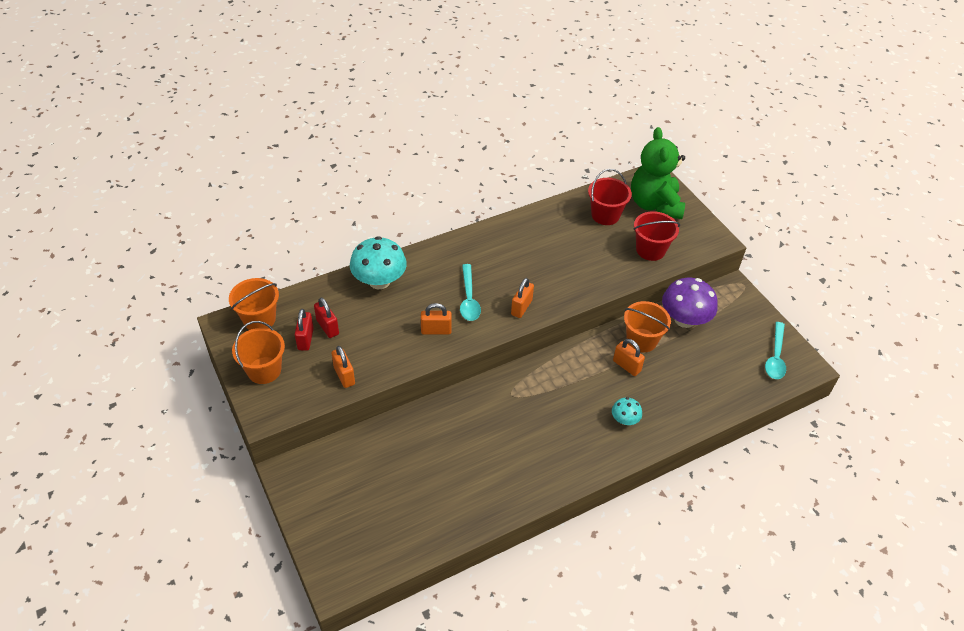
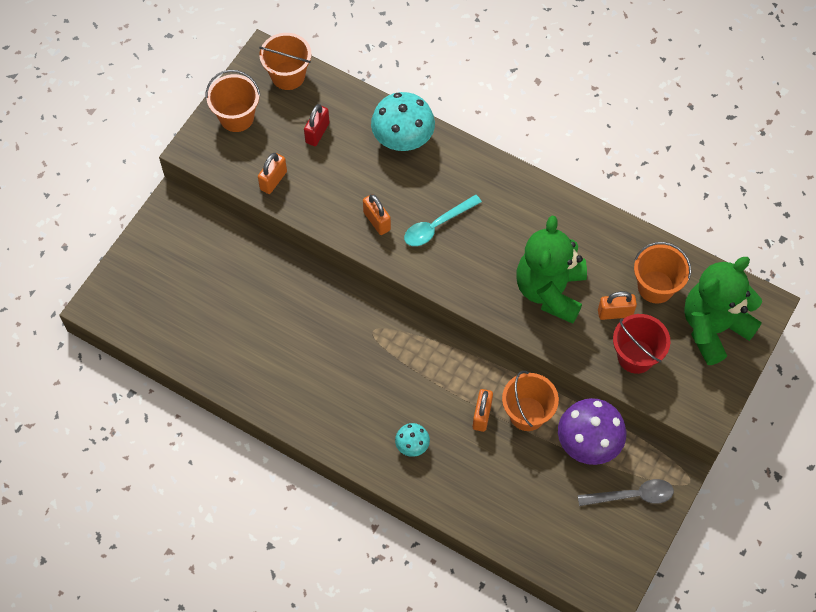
camera: 60 degrees right, 15 degrees up
red padlock [295,309,314,351] -> none
orange padlock [511,278,534,318] -> orange padlock moved to [598,291,637,320]
red bucket [588,169,632,225] -> orange bucket [634,242,691,304]
turquoise spoon [765,322,786,379] -> none
none -> green teddy bear [516,216,587,324]
none -> grey spoon [578,479,674,506]

